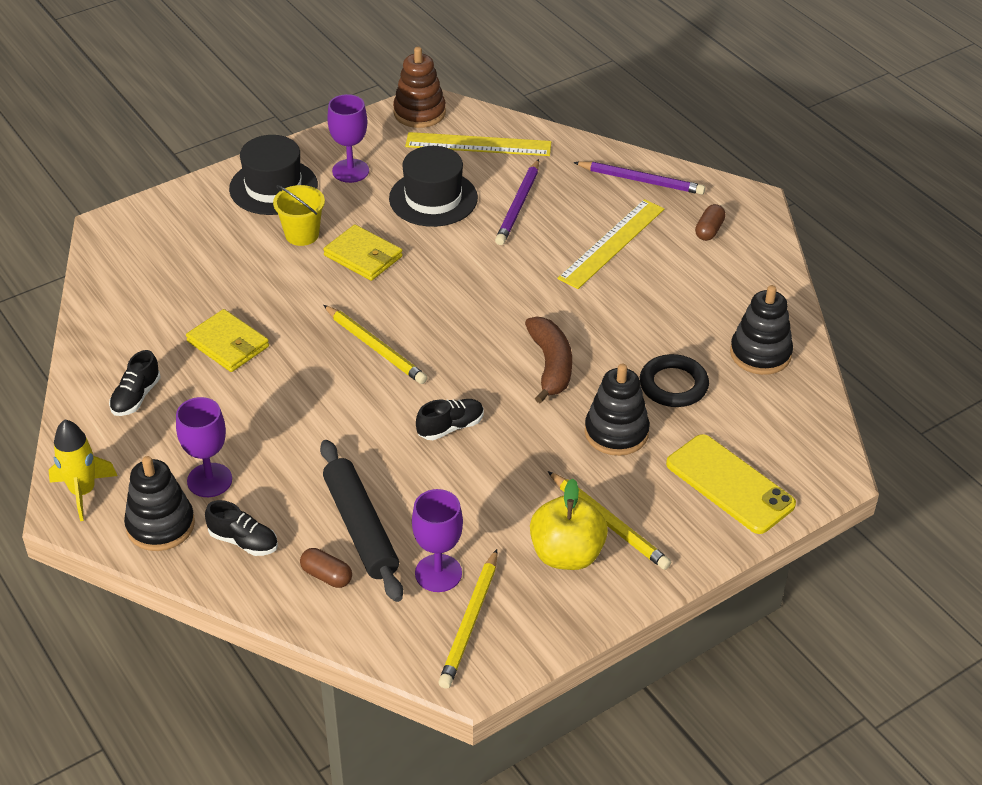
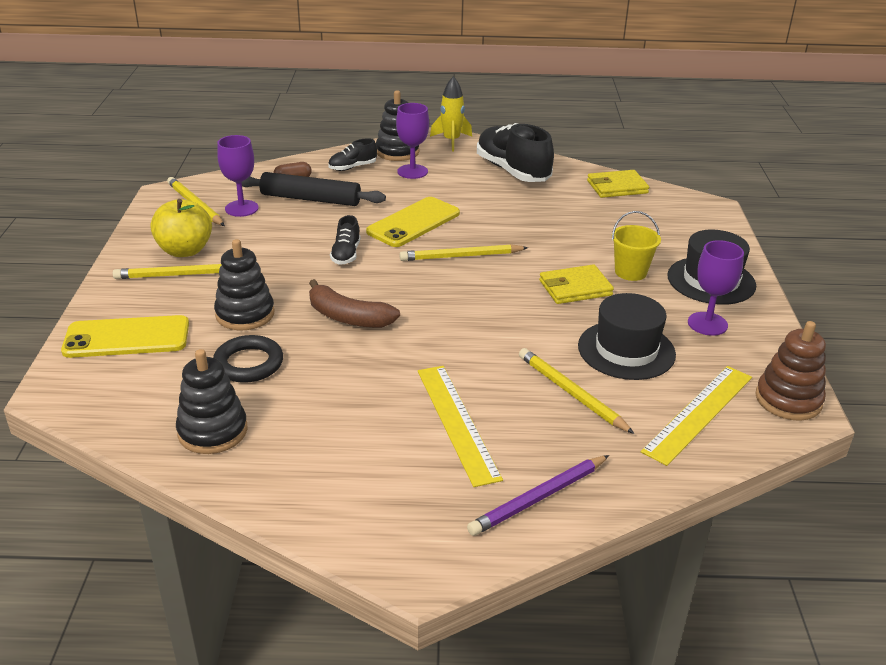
camera: 125 degrees right, 10 degrees down
black shoe [109,350,161,416] -> black shoe [477,123,554,182], size x2.02
yellow wallet [186,309,269,372] -> yellow wallet moved to [587,170,649,198]
purple pencil [495,159,539,245] -> yellow pencil [519,348,635,434]
brown capsule [695,204,726,241] -> none
none -> yellow phone [366,197,460,247]

